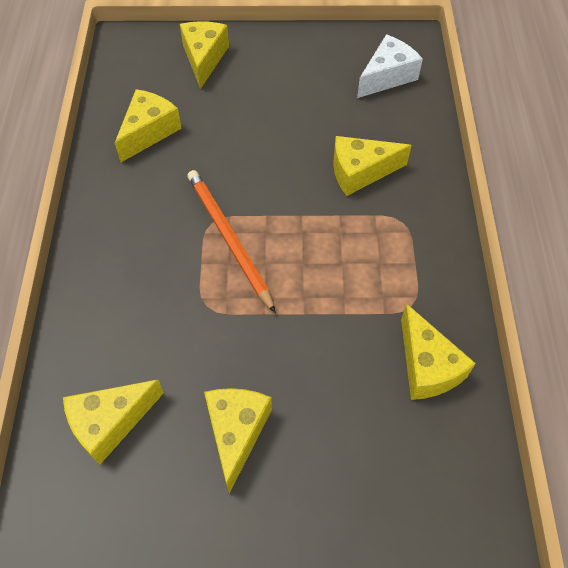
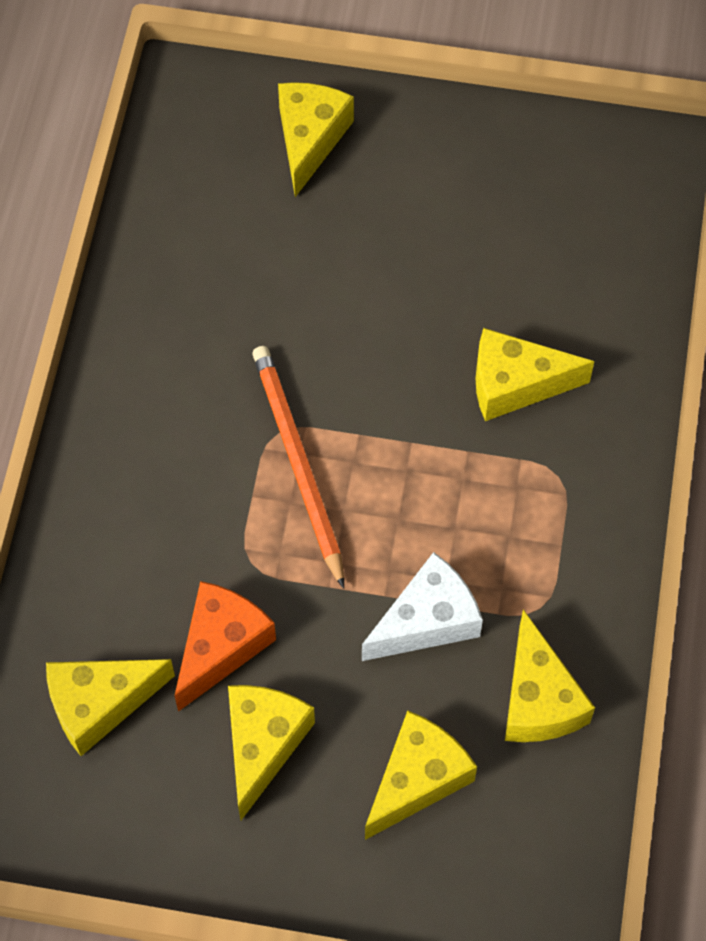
camera: 10 degrees right, 5 degrees up
yellow cheese [115,89,182,162] -> yellow cheese moved to [365,710,477,840]
white cheese [357,34,423,98] -> white cheese moved to [362,552,483,661]
none -> orange cheese [175,581,276,712]

